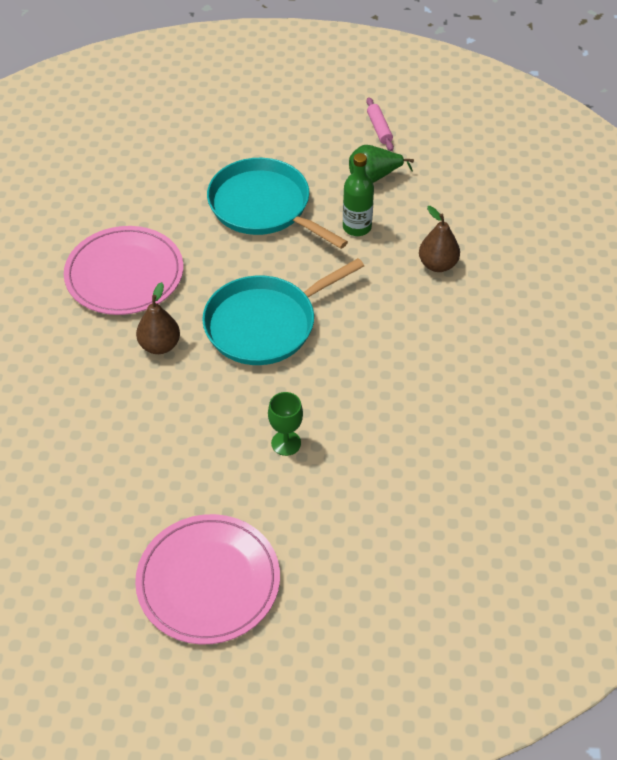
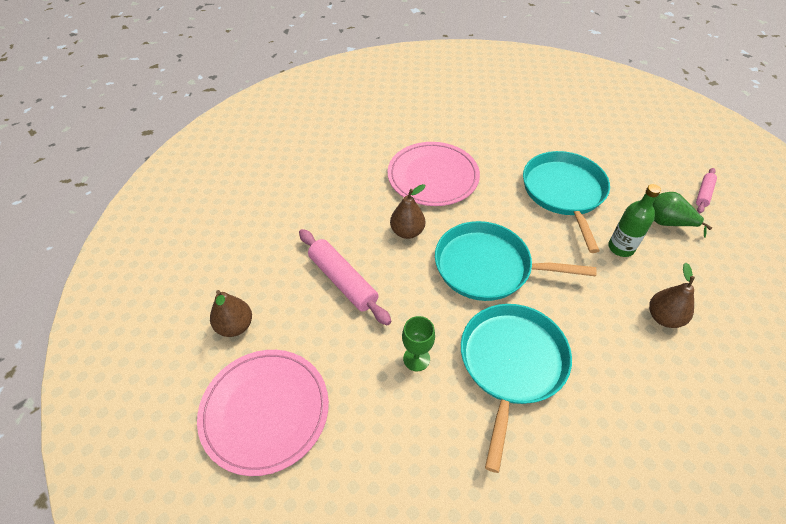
camera: 45 degrees right, 0 degrees up
none -> brown pear [210,290,252,337]
none -> pink rolling pin [299,229,391,325]
none -> turquoise pan [461,304,572,473]

